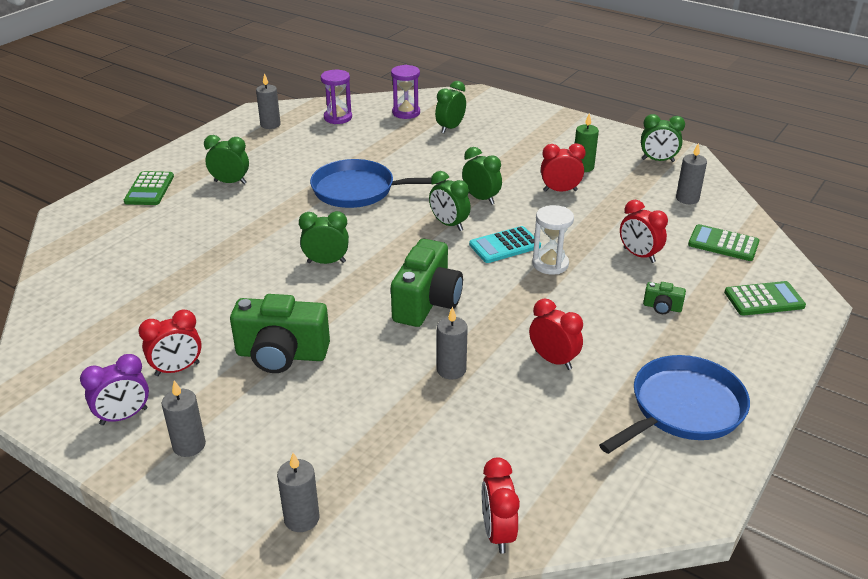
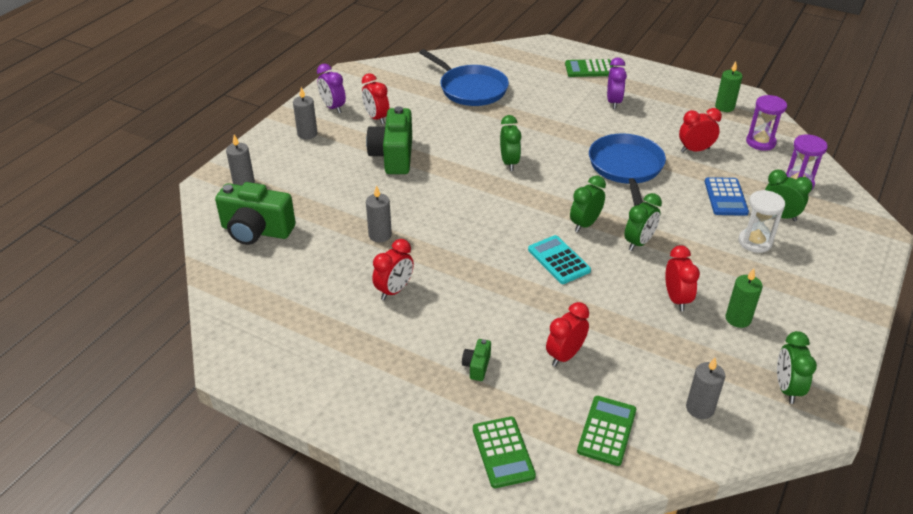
camera: 85 degrees right, 5 degrees up
green clock [204,135,249,184] -> purple clock [607,58,627,109]
grey candle [256,73,281,129] -> green candle [715,61,743,112]
green camera [391,239,463,327] -> green camera moved to [215,182,296,245]
red clock [482,458,520,554] -> red clock moved to [679,108,722,152]
white hourglass [532,205,574,275] -> white hourglass moved to [738,190,785,253]
blue pan [599,355,750,454] -> blue pan moved to [419,49,509,106]
none -> blue calculator [705,177,749,216]

